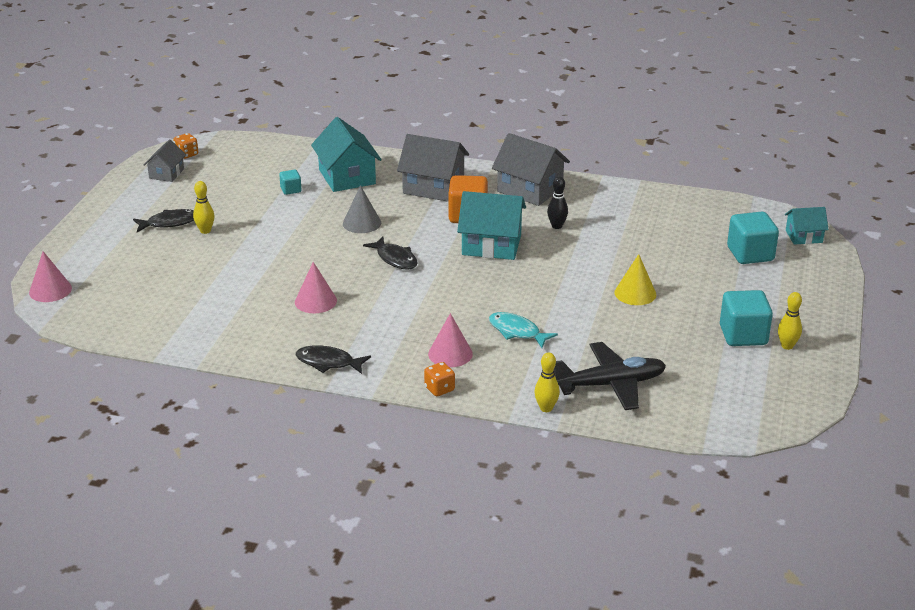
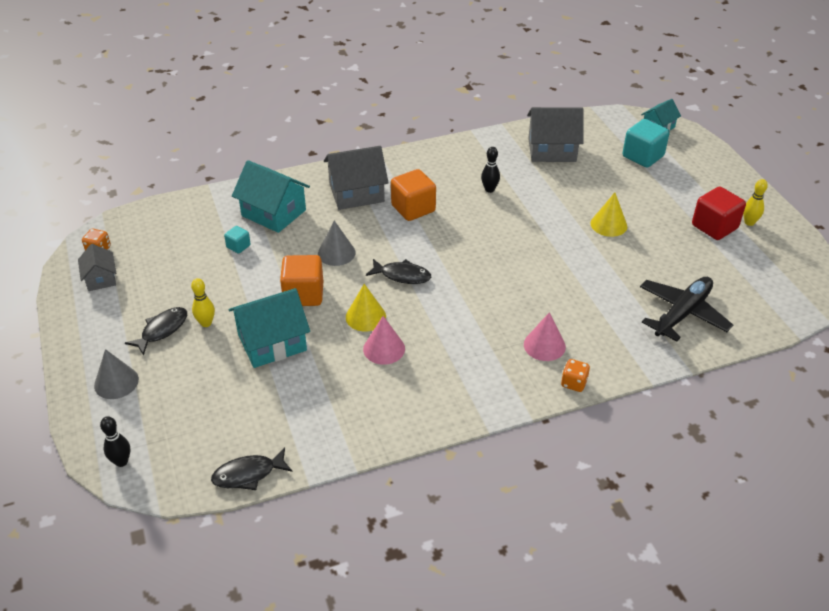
camera: 35 degrees left, 10 degrees up
pink cone [29,251,72,302] -> black bowling pin [100,416,130,467]
black fish [296,345,371,374] -> black fish moved to [211,448,293,490]
turquoise house [457,191,526,260] -> turquoise house moved to [228,288,310,368]
turquoise fish [489,312,558,348] -> none
grey house [492,133,570,206] -> grey house moved to [527,107,583,162]
yellow bowling pin [534,352,560,412] -> none
turquoise cube [720,290,773,346] -> red cube [692,187,746,240]
none -> grey cone [94,349,139,399]
none -> orange cube [280,255,323,306]
none -> yellow cone [346,284,386,331]

